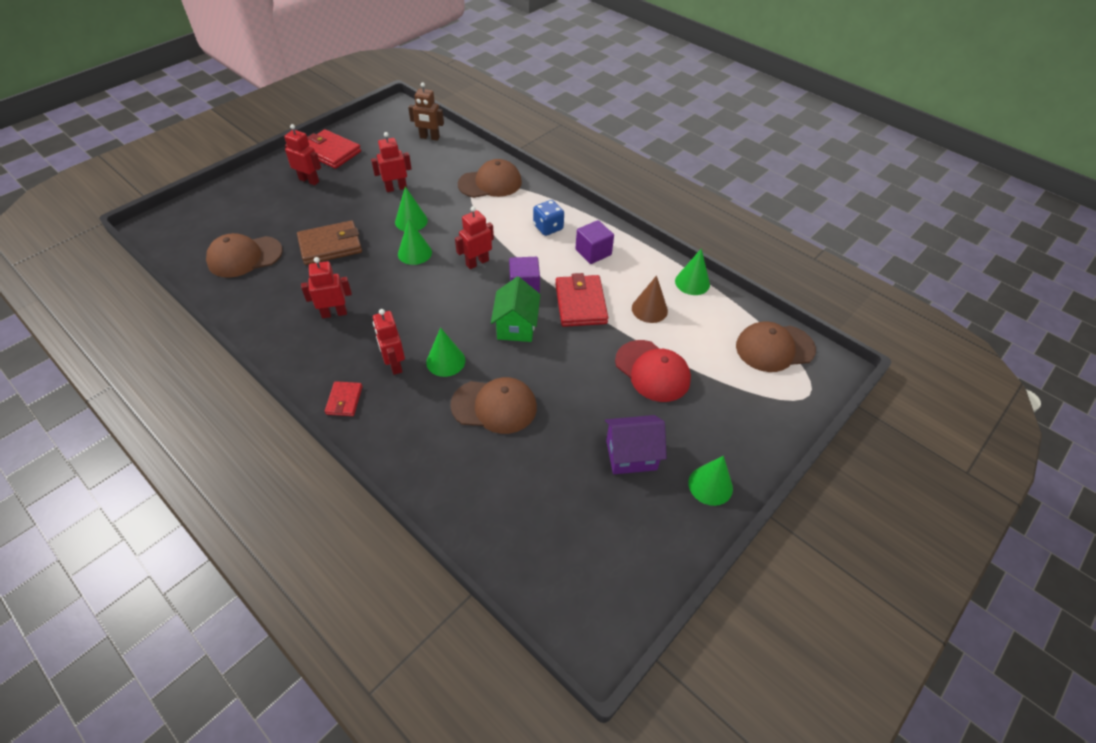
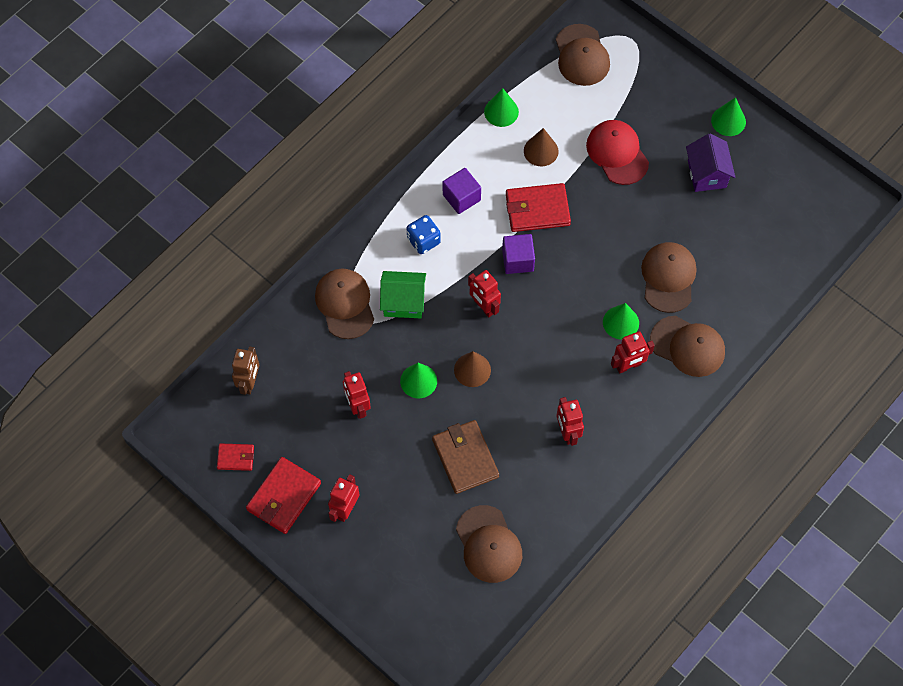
camera: 90 degrees left, 15 degrees up
red wallet [325,381,363,416] -> red wallet moved to [217,443,254,471]
green cone [398,218,432,265] -> brown cone [454,351,491,387]
green house [491,277,541,342] -> green house moved to [380,271,426,318]
red cap [615,340,691,402] -> red cap turned 75 degrees counterclockwise [586,120,649,185]
none -> brown cap [650,316,725,377]

